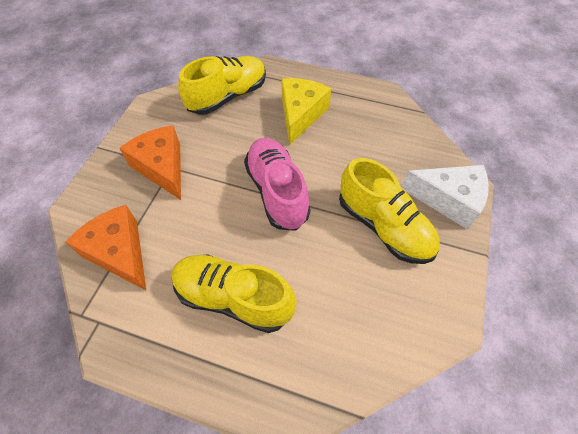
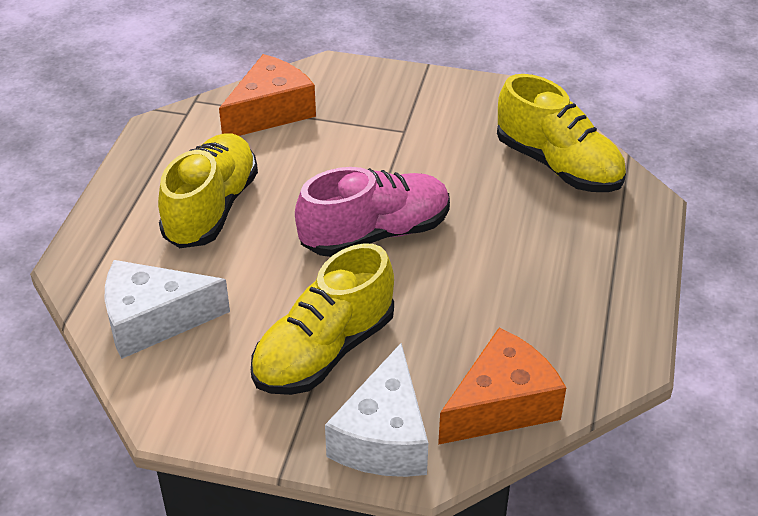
camera: 85 degrees right, 15 degrees down
orange cheese [119,126,181,200] -> orange cheese moved to [438,327,566,445]
yellow cheese [281,78,331,146] -> none
none -> white cheese [105,260,230,359]

